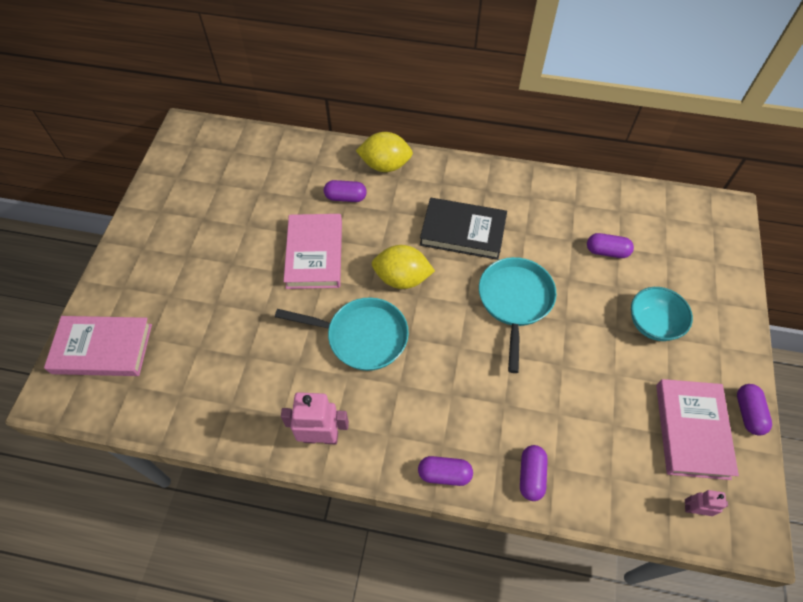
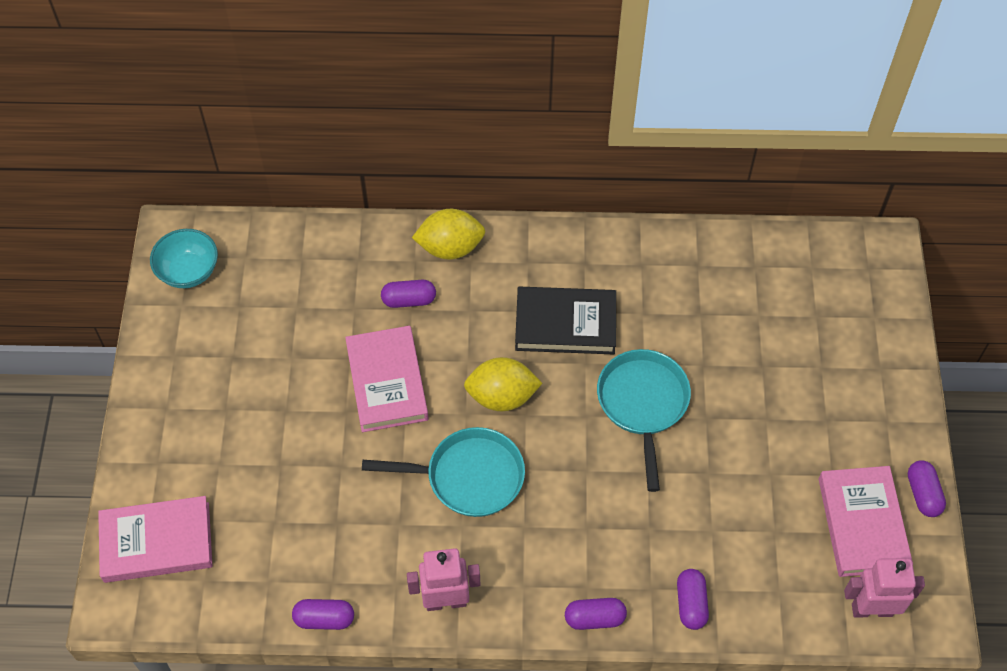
camera: 10 degrees left, 0 degrees up
purple capsule [587,233,634,258] -> purple capsule moved to [292,599,354,630]
turquoise bowl [631,287,693,341] -> turquoise bowl moved to [150,229,218,288]
pink robot [685,490,728,516] -> pink robot [844,558,925,617], size x1.86

